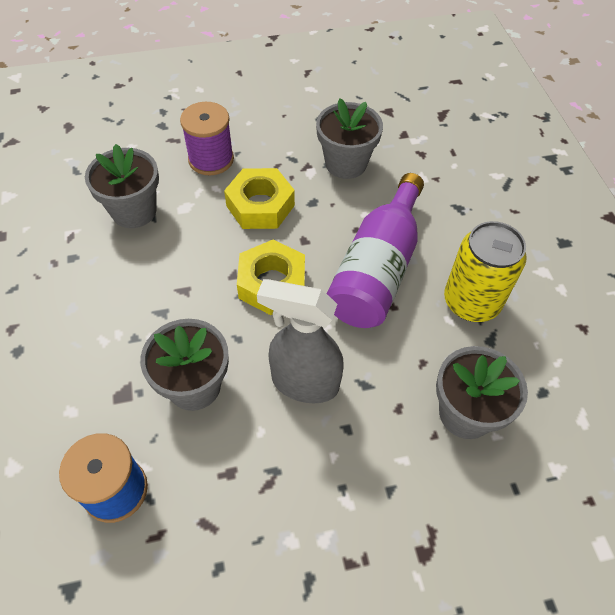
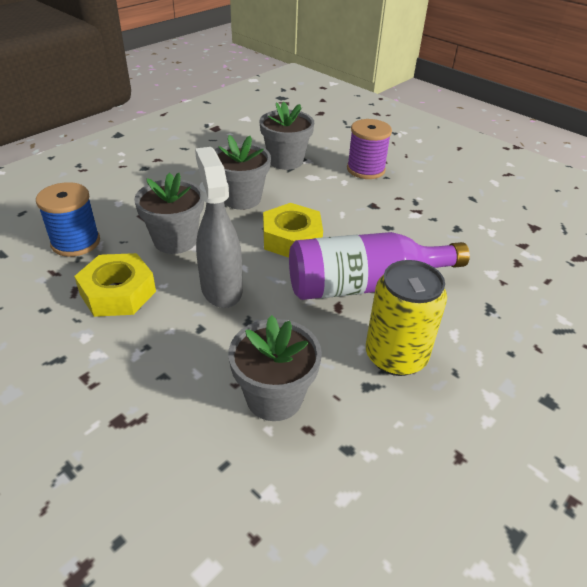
camera: 55 degrees right, 15 degrees down
yellow nut [224,168,295,229] -> yellow nut moved to [74,253,156,317]
grey flower pot [316,98,383,179] -> grey flower pot moved to [215,135,271,210]

